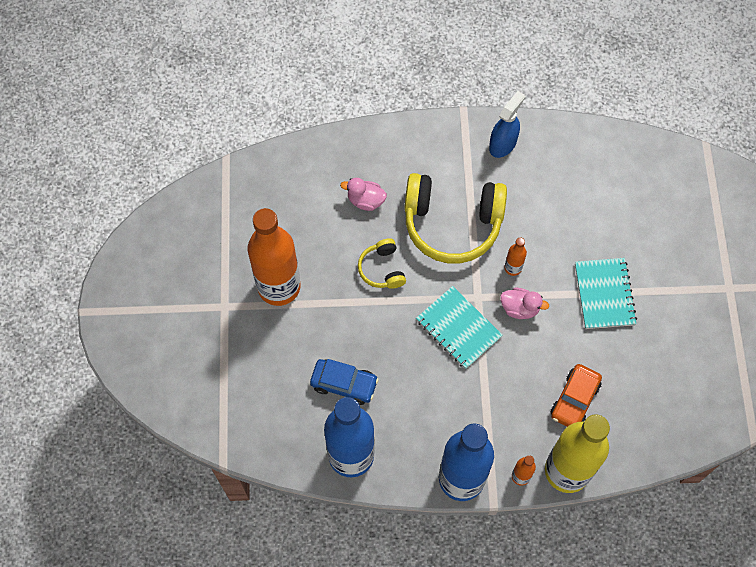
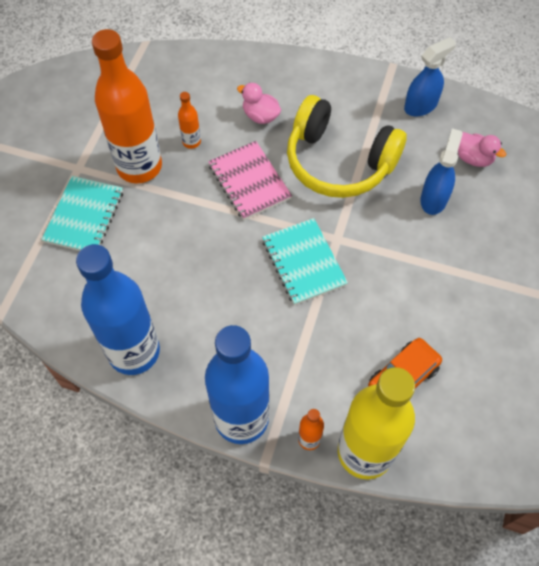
camera: 20 degrees right, 5 degrees down
blue car [310,359,379,405] -> none
yellow headphones [358,238,406,289] -> pink notebook [208,141,292,220]
pink duck [500,288,549,319] -> pink duck moved to [458,132,506,167]
orange bottle [504,238,527,276] -> orange bottle moved to [178,92,201,149]
turquoise notebook [575,258,637,329] -> turquoise notebook moved to [41,176,123,251]
none -> blue spray bottle [421,129,463,215]

